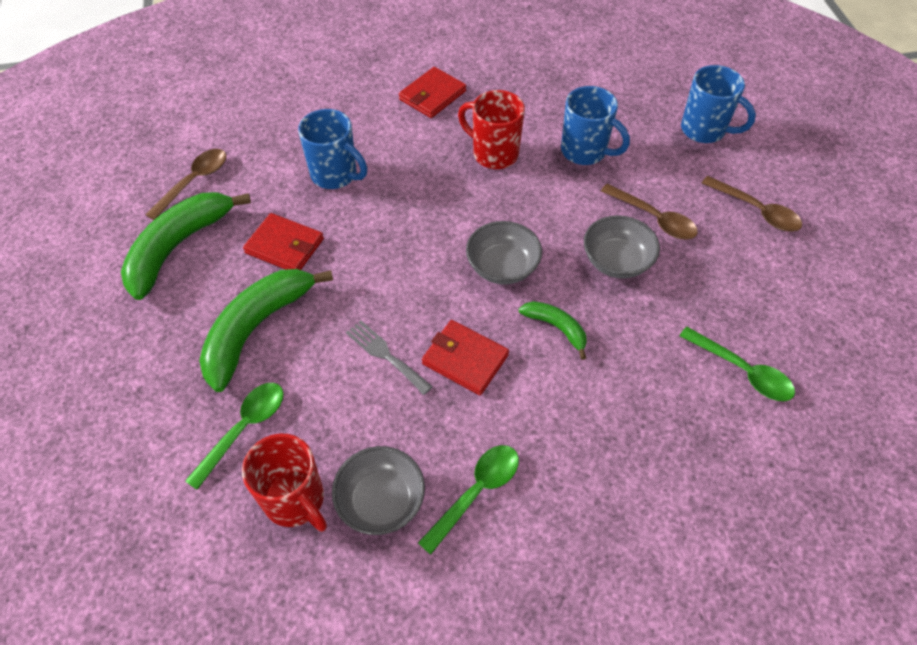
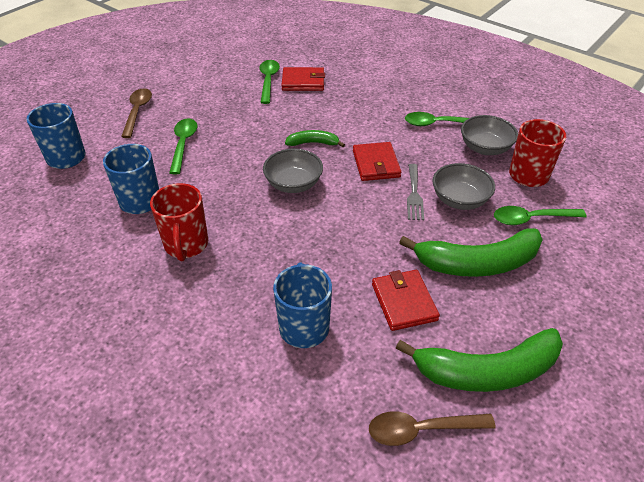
camera: 130 degrees left, 10 degrees down
red wallet [399,67,466,118] -> red wallet moved to [281,67,325,91]
green banana [519,301,587,360] -> green banana turned 90 degrees clockwise [285,130,345,147]
grey bowl [584,215,660,279] -> grey bowl moved to [432,163,495,210]
brown spoon [601,183,698,240] -> green spoon [169,118,198,174]

